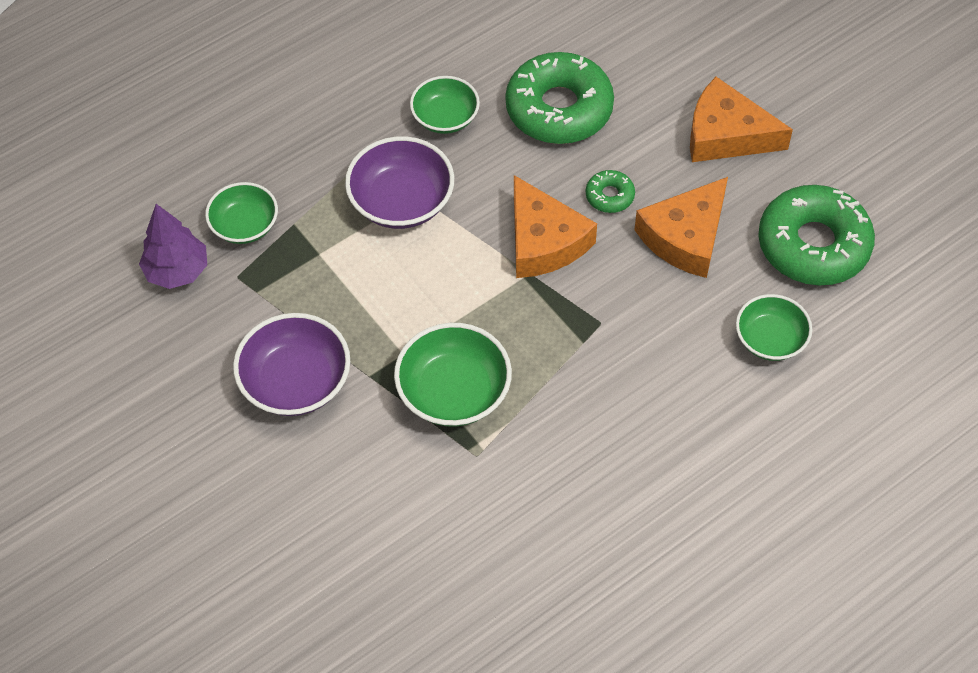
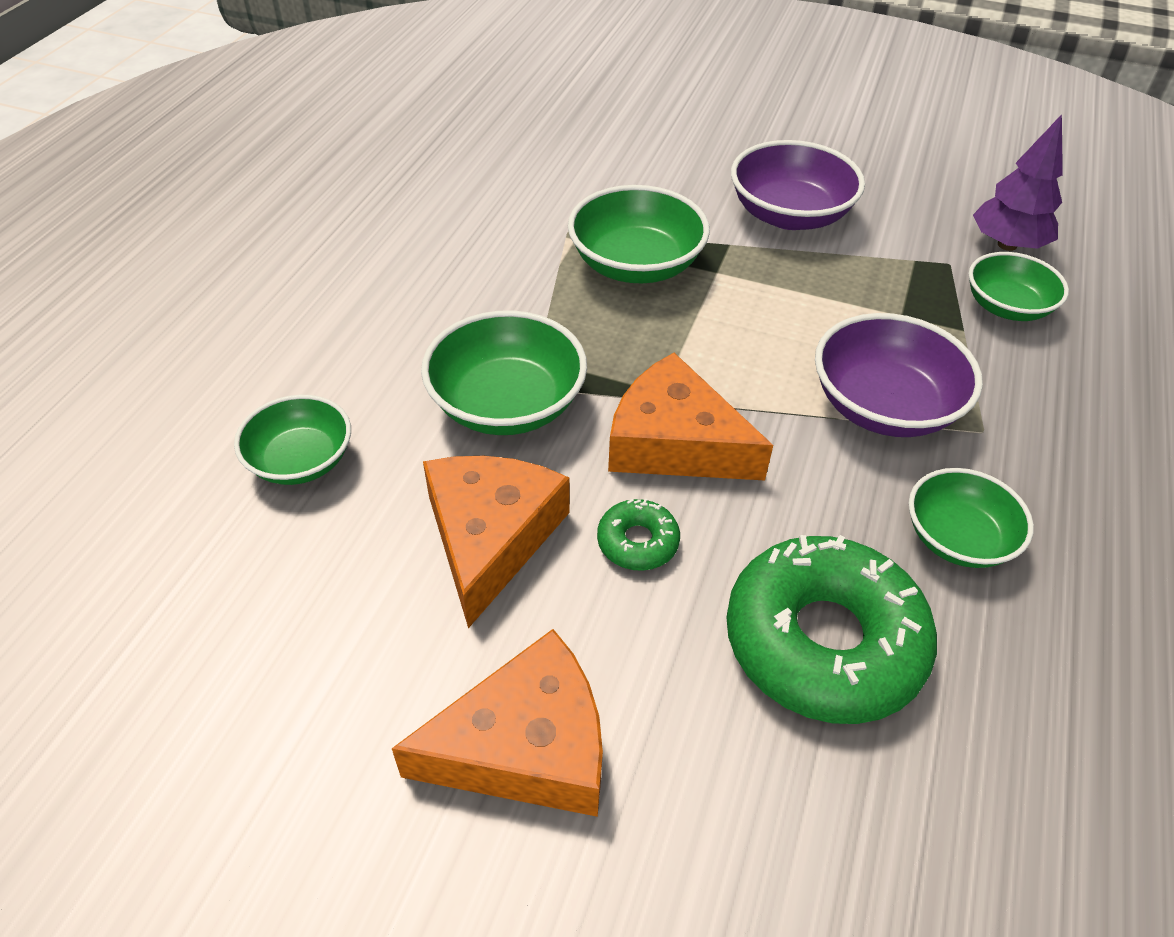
camera: 145 degrees right, 10 degrees down
green donut [758,185,875,285] -> none
none -> green bowl [421,310,587,435]

